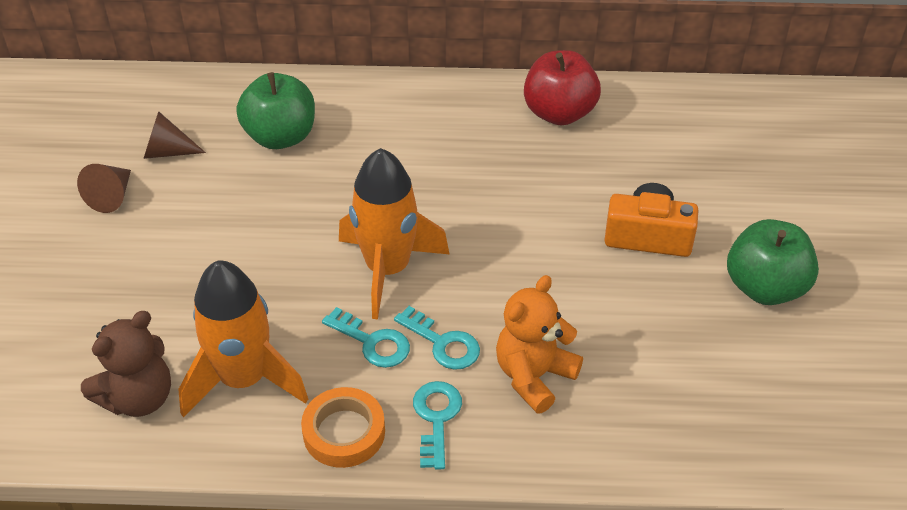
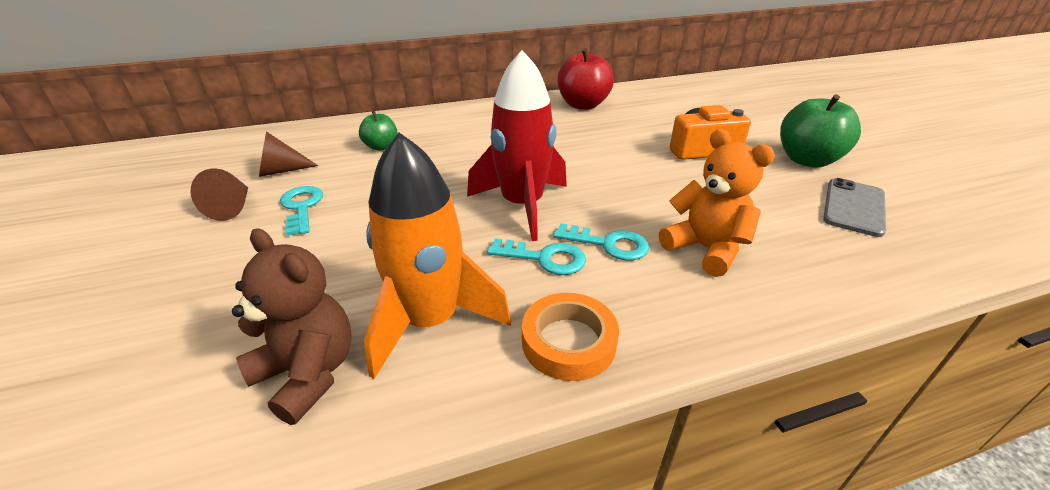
camera: 20 degrees left, 10 degrees down
brown teddy bear [81,311,171,417] -> brown teddy bear turned 75 degrees counterclockwise [232,229,352,425]
green apple [236,72,315,149] -> green apple [359,111,398,151], size x0.57
orange rocket [339,148,449,319] -> red rocket [467,50,567,241]
turquoise key [413,381,462,470] -> turquoise key moved to [280,186,323,236]
orange teddy bear [496,275,583,414] -> orange teddy bear turned 120 degrees clockwise [659,129,775,277]
none -> grey phone [823,178,886,237]

